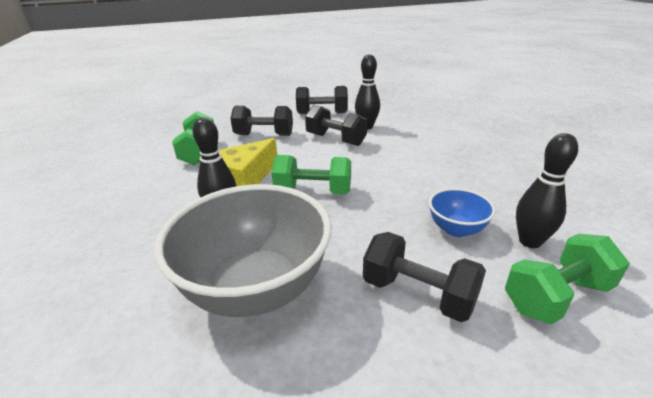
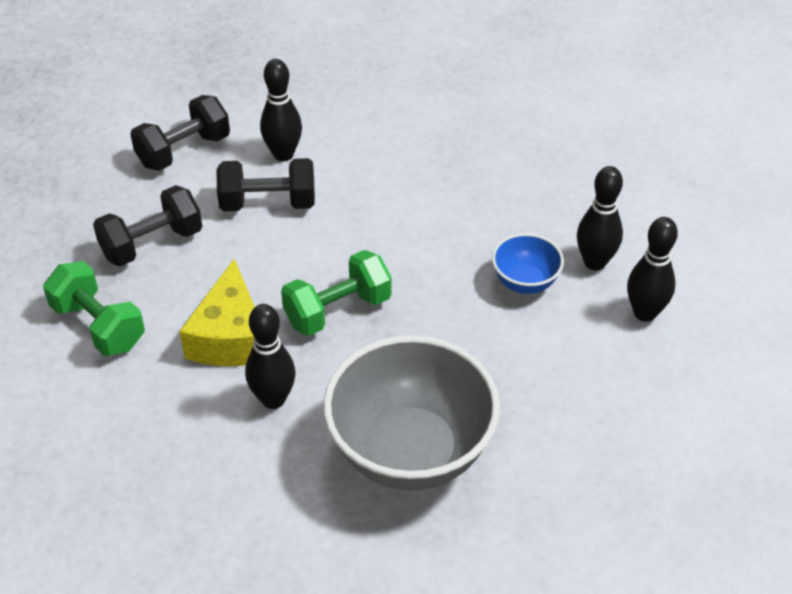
camera: 40 degrees left, 15 degrees up
black dumbbell [363,232,486,322] -> none
green dumbbell [505,234,630,325] -> black bowling pin [627,217,678,322]

